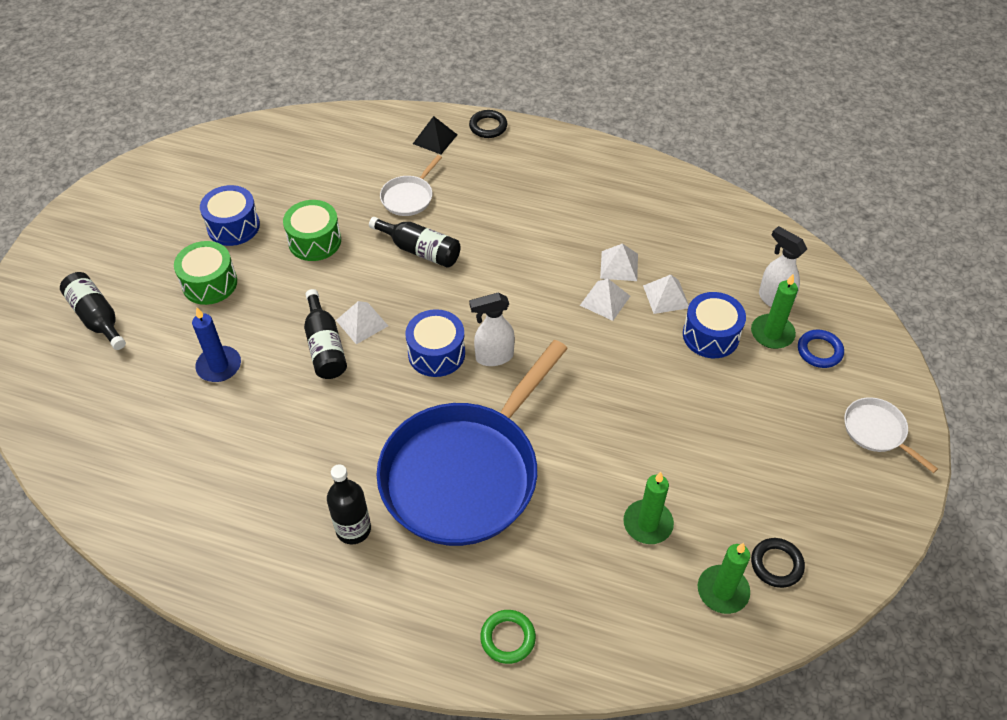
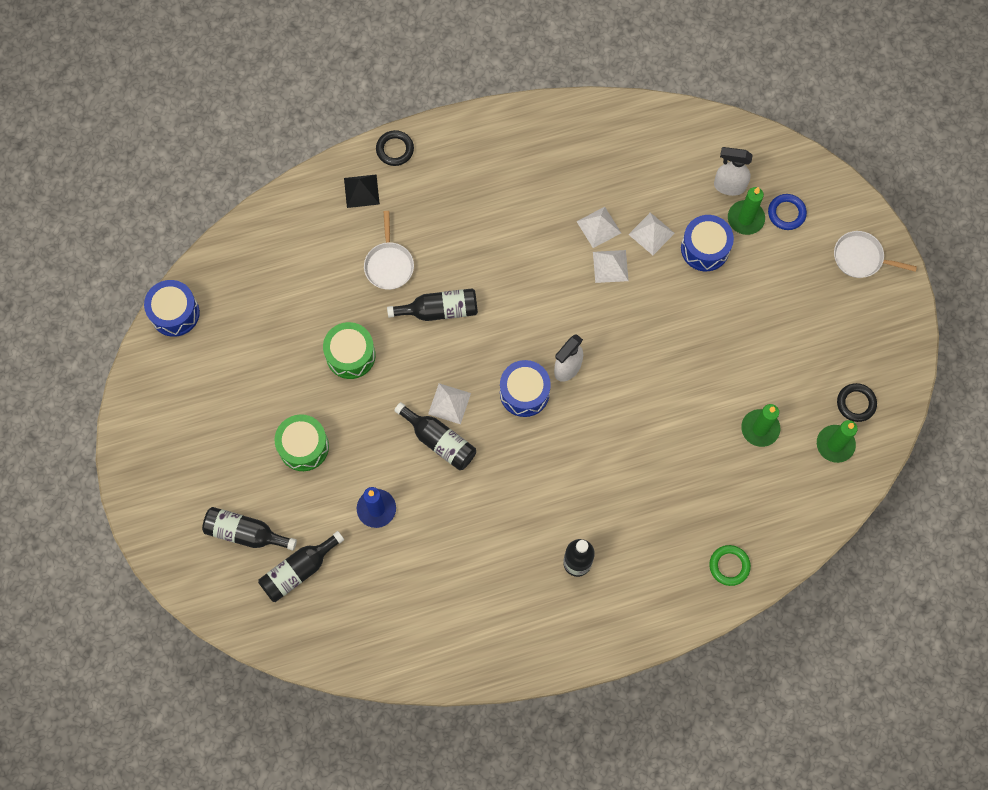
camera: 35 degrees left, 20 degrees up
blue drum [200,185,260,246] -> blue drum moved to [144,280,200,337]
blue pan [376,340,568,546] -> none
none -> black bottle [258,531,344,602]

